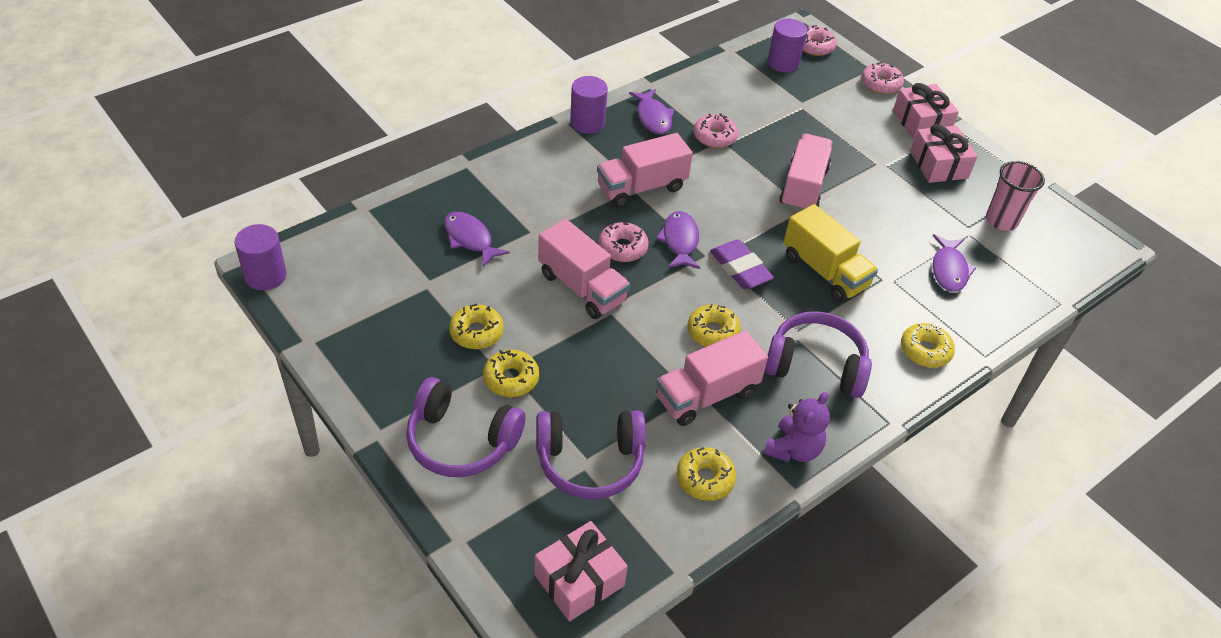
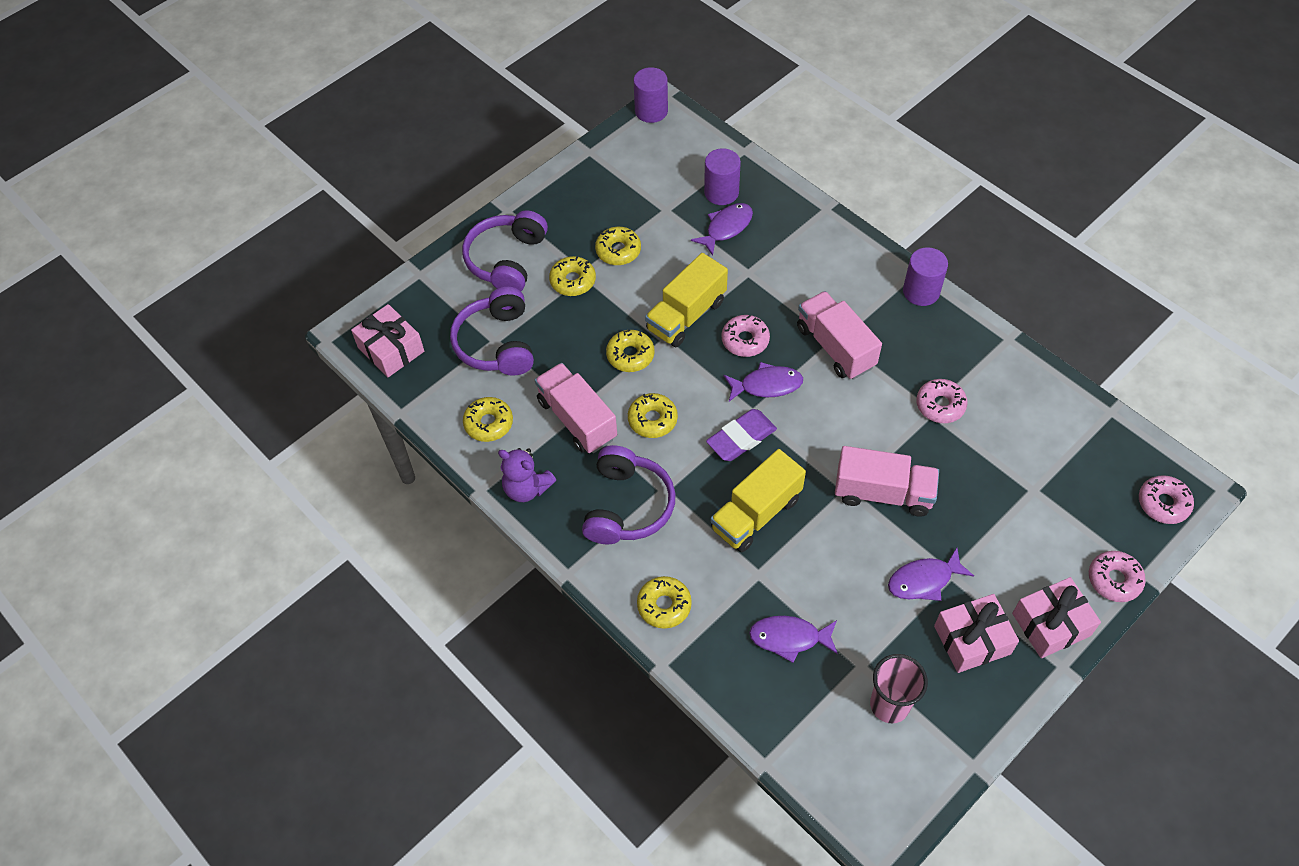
camera: 90 degrees right, 10 degrees up
pink truck [538,219,630,319] -> yellow truck [645,253,728,347]
purple fish [629,89,674,134] -> purple fish moved to [888,548,974,601]
purple cylinder [767,18,807,73] -> purple cylinder moved to [704,148,741,205]
none -> yellow donut [606,329,655,372]

